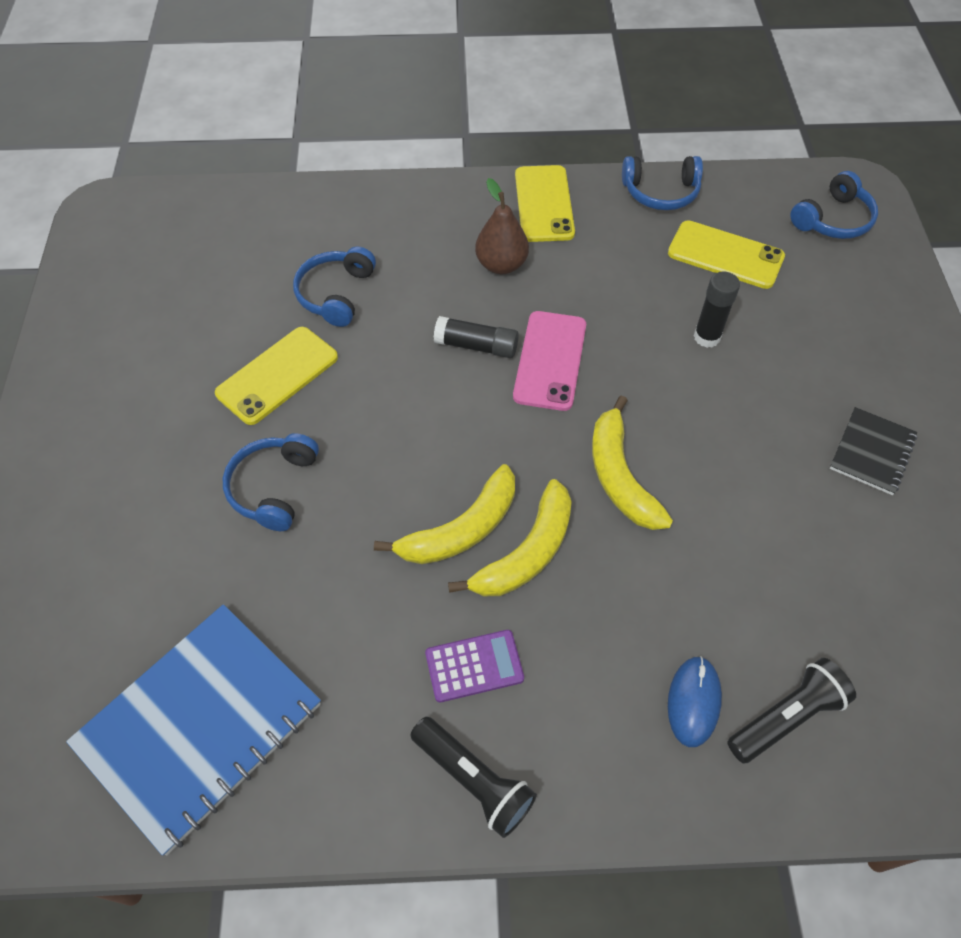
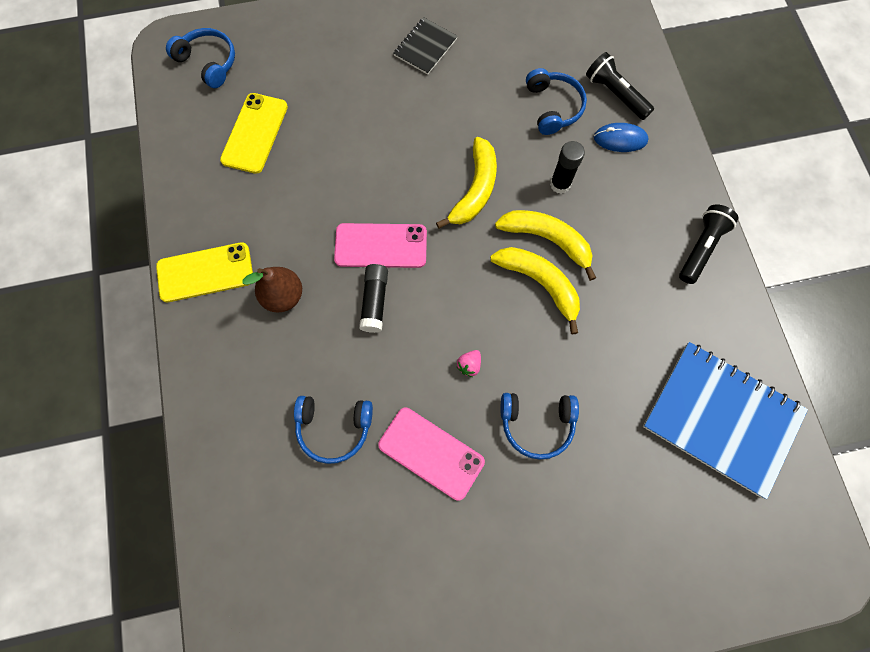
camera: 100 degrees left, 15 degrees up
yellow phone [215,327,338,425] -> pink phone [378,408,485,501]
purple calculator [425,630,524,703] -> none
yellow banana [592,395,673,530] -> yellow banana turned 45 degrees counterclockwise [436,137,497,229]
blue headphones [622,156,703,210] -> blue headphones moved to [526,68,587,135]
black glue stick [694,271,740,348] -> black glue stick moved to [550,141,585,194]
black notebook [830,407,917,495] -> black notebook turned 75 degrees counterclockwise [393,17,458,75]
none -> pink strawberry [457,350,481,377]

